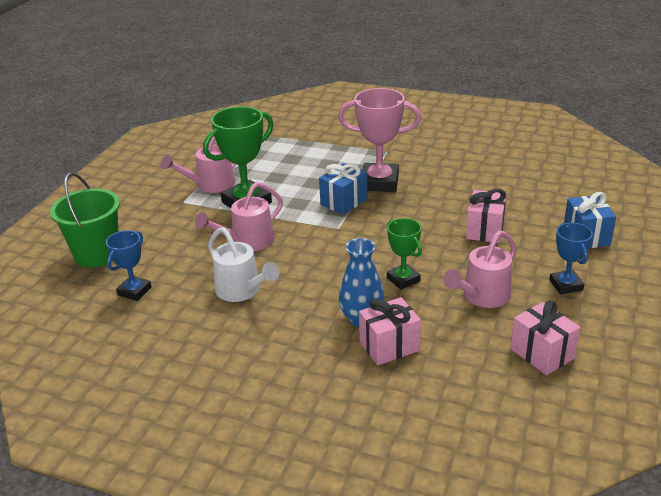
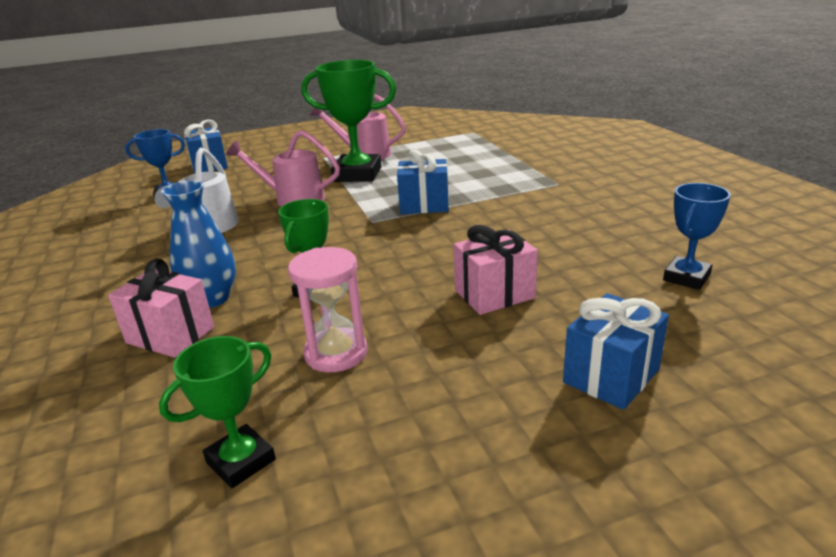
camera: 50 degrees right, 5 degrees down
green bucket [50,172,120,268] -> blue gift [184,120,228,174]
pink trophy [338,88,421,192] -> none
pink watering can [443,230,516,308] -> pink hourglass [288,247,368,372]
pink gift [511,300,580,375] -> green trophy [159,336,276,488]
blue trophy [549,223,593,295] -> blue trophy moved to [663,183,731,290]

